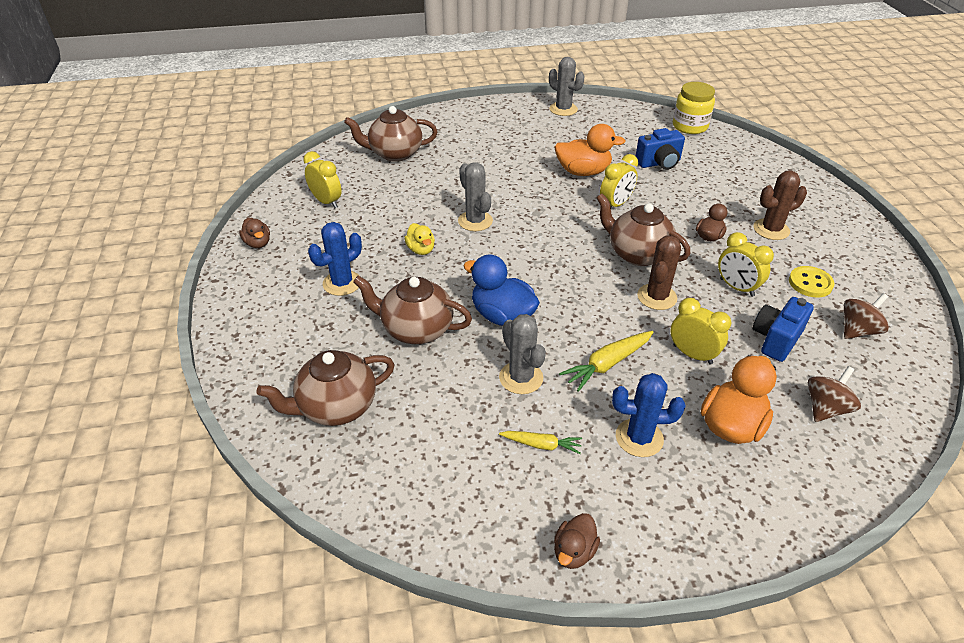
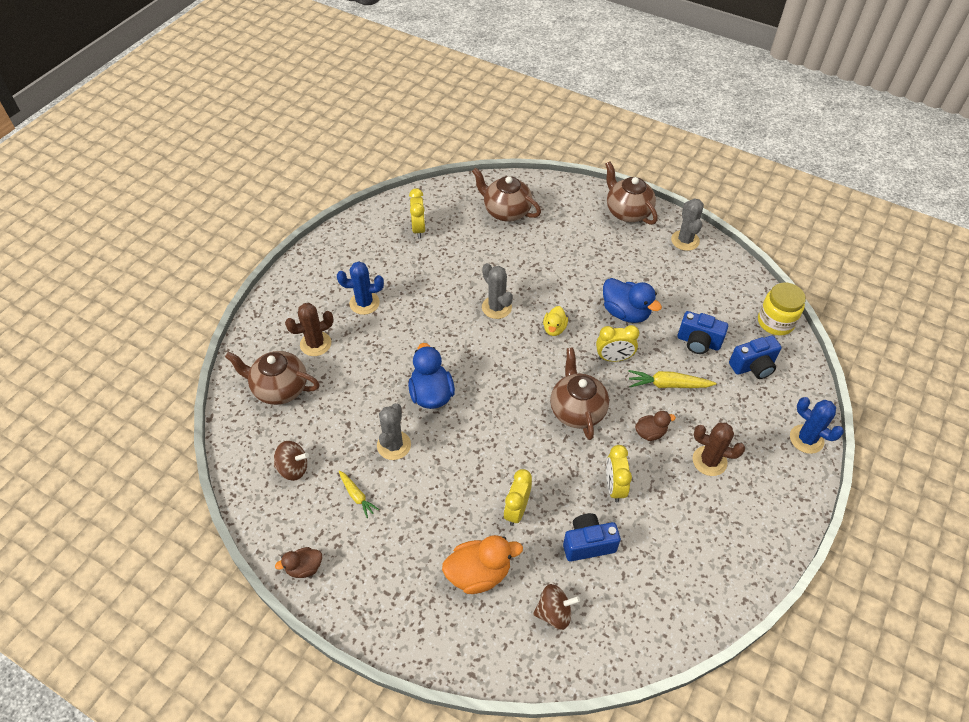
camera: 40 degrees right, 10 degrees up
brown duck [239,218,270,248] -> none
brown teapot [353,276,472,344] -> brown teapot moved to [605,162,658,225]
yellow duck [404,223,435,255] -> yellow duck moved to [543,306,568,336]
grey cactus [458,162,493,231] -> grey cactus turned 45 degrees counterclockwise [482,263,513,319]
orange duck [554,124,625,176] -> blue duck [603,278,662,323]
yellow carrot [559,331,654,392] -> yellow carrot moved to [628,370,717,388]
blue cactus [612,373,686,457] -> blue cactus moved to [790,397,844,454]
brown cactus [637,236,681,310] -> brown cactus moved to [285,303,334,356]
yellow clock [671,298,731,365] -> yellow clock turned 150 degrees counterclockwise [504,469,532,526]
yellow button [789,266,834,298] -> none
brown spinning top [844,293,889,339] -> brown spinning top moved to [274,441,309,481]
none -> blue camera [729,335,782,379]

